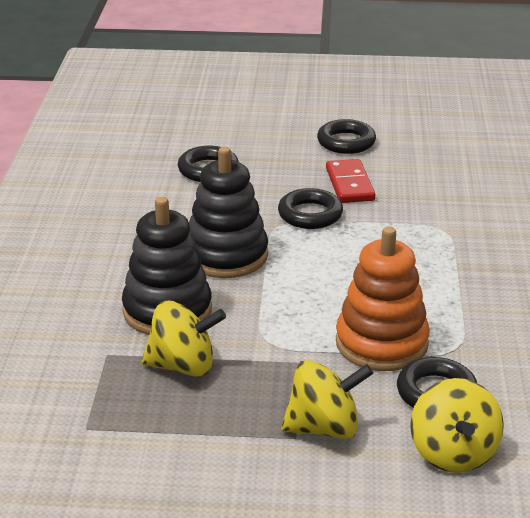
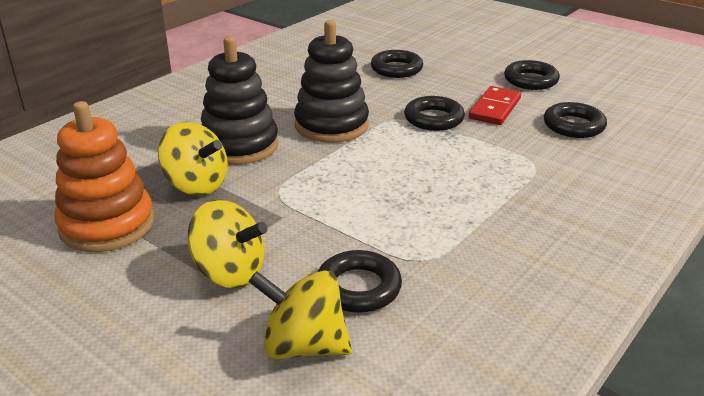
camera: 35 degrees right, 0 degrees up
orange stacking toy [336,227,430,371] -> orange stacking toy moved to [55,101,154,252]
yellow spinning top [410,378,504,473] -> yellow spinning top turned 75 degrees clockwise [249,270,352,359]
none -> black ring [544,102,607,138]

